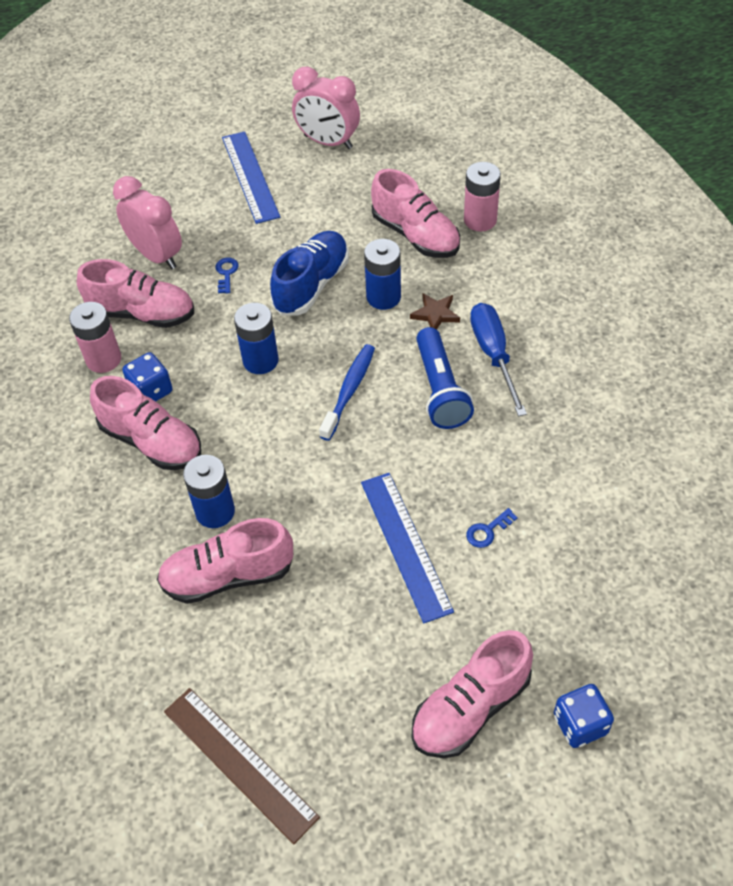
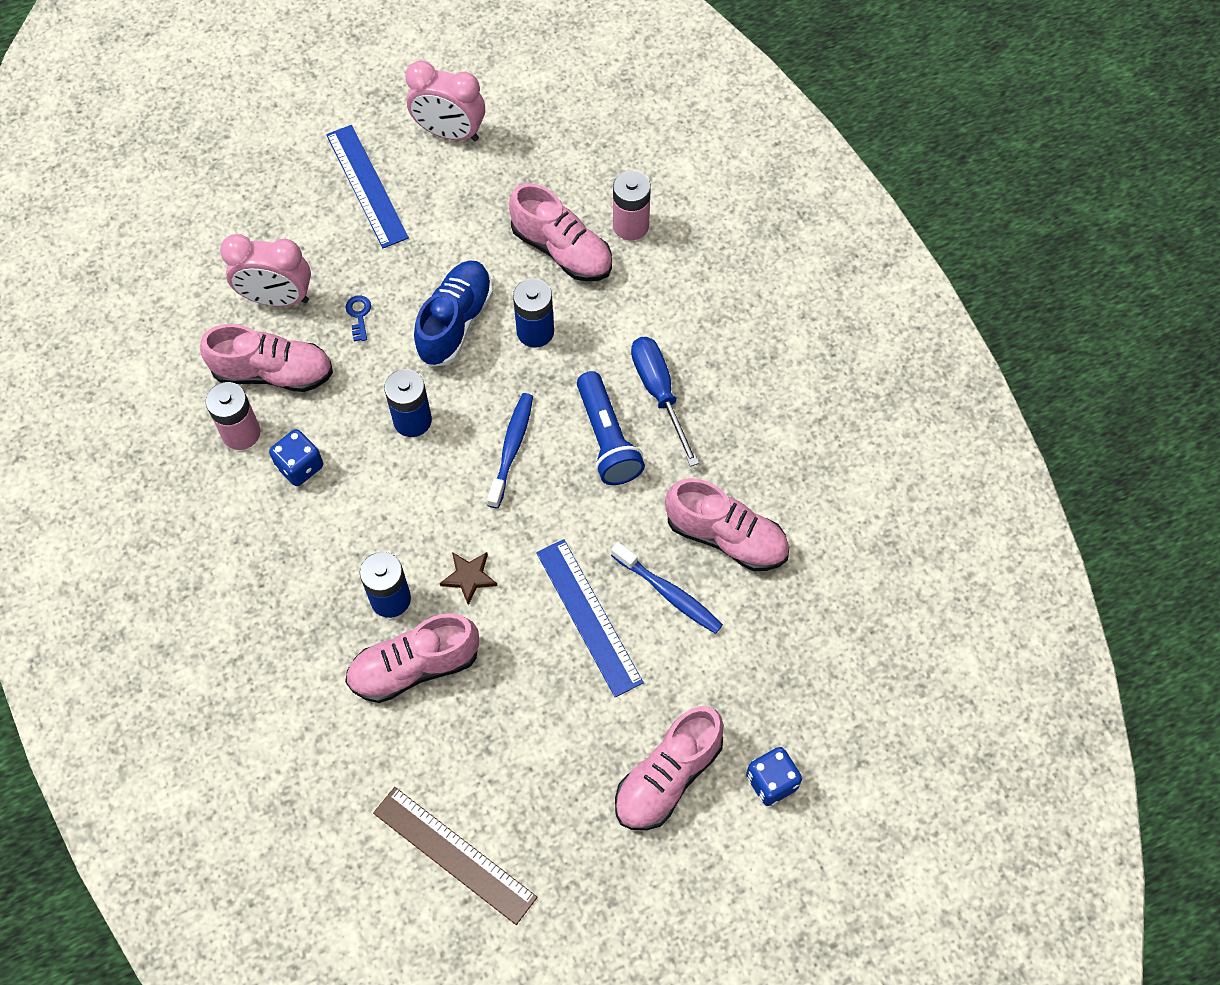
camera: 10 degrees left, 10 degrees up
pink shoe [90,376,201,470] -> pink shoe moved to [665,478,789,571]
pink clock [113,176,182,269] -> pink clock turned 150 degrees clockwise [220,234,311,307]
brown star [410,293,460,330] -> brown star moved to [440,552,497,605]
blue key [466,508,518,548] -> blue toothbrush [611,542,723,634]

